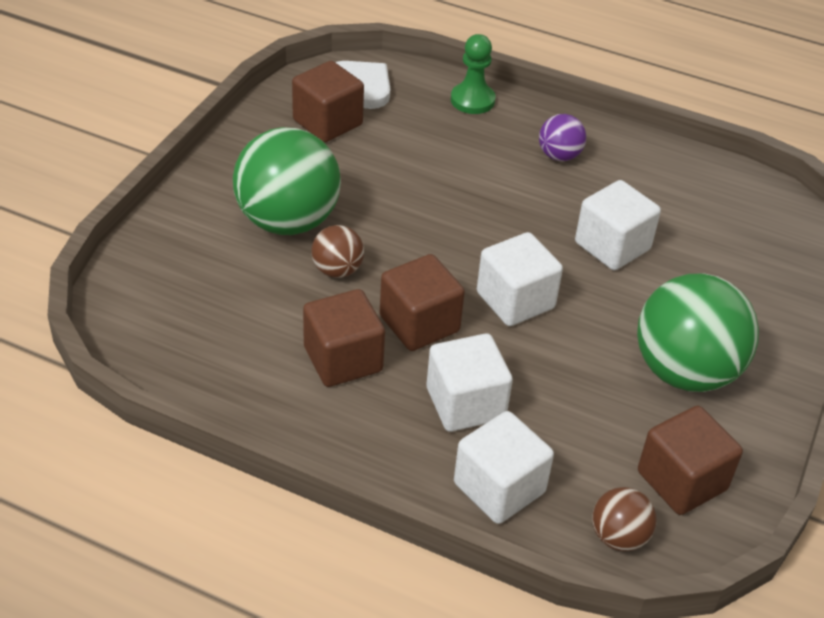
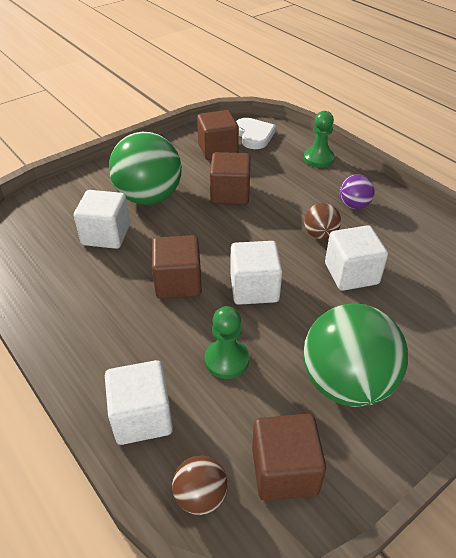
camera: 30 degrees right, 0 degrees up
brown cube [303,289,385,387] -> brown cube moved to [210,152,251,205]
brown ball [311,225,364,278] -> brown ball moved to [304,203,341,239]
white cube [427,333,513,432] -> white cube moved to [74,190,130,249]
none -> green pawn [205,306,249,379]

